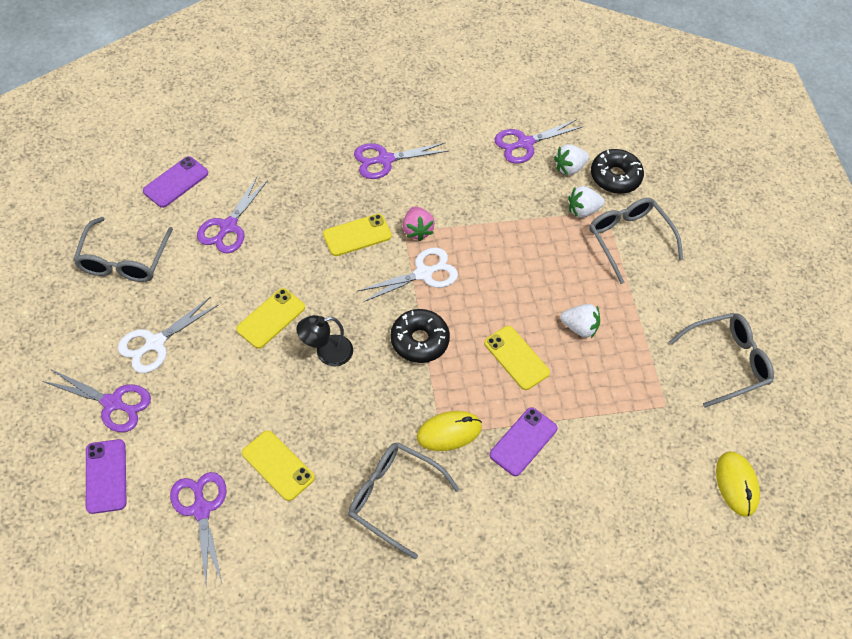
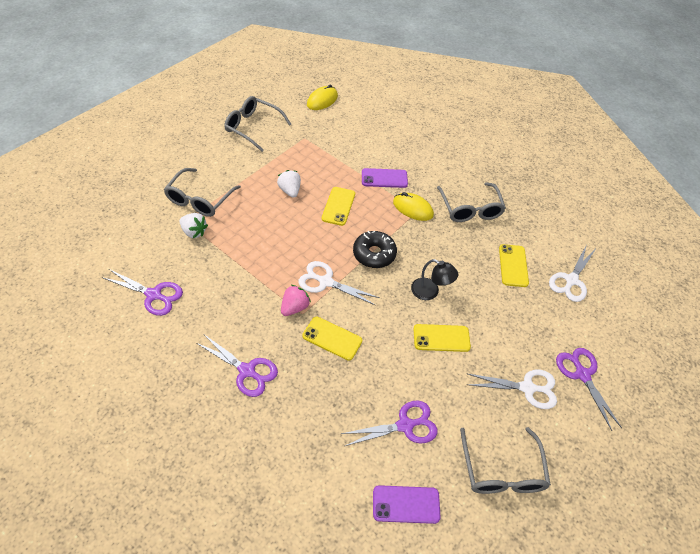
camera: 130 degrees left, 5 degrees down
grey glasses [73,217,173,282] -> grey glasses turned 120 degrees clockwise [460,427,551,494]
purple phone [86,439,127,514] -> none
purple scissors [170,472,226,584] -> white scissors [549,244,595,302]
white strawberry [554,144,589,175] -> none
black donut [591,149,644,194] -> none

